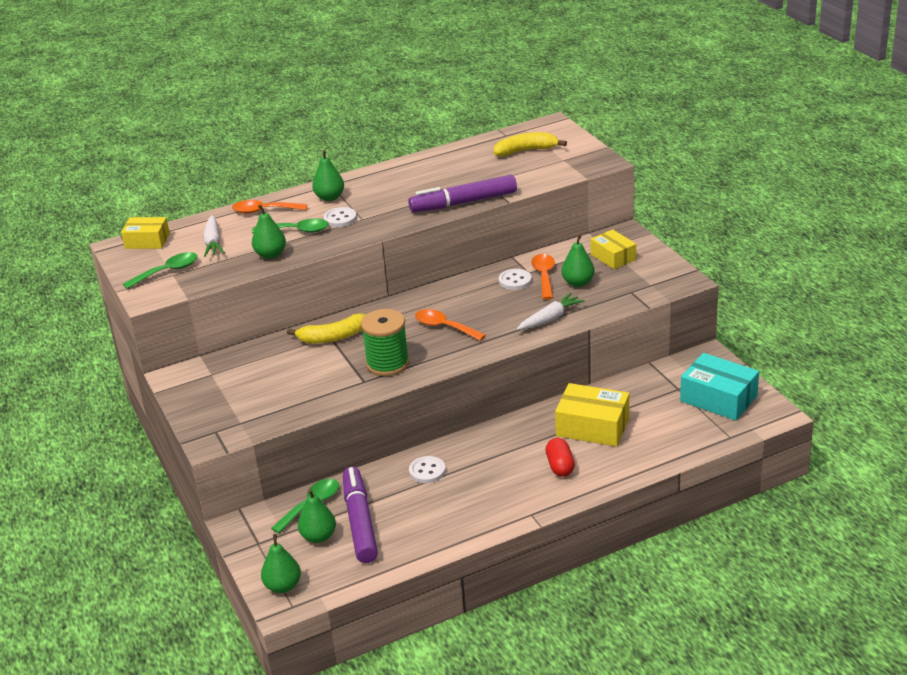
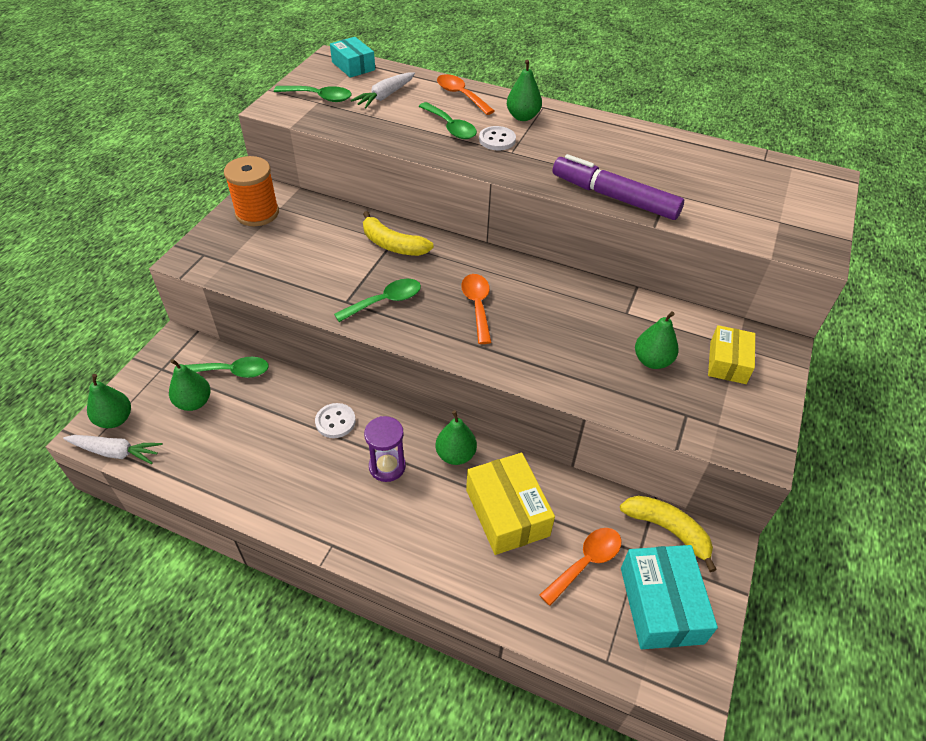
camera: 45 degrees right, 15 degrees up
yellow box [121,217,170,249] -> turquoise box [330,37,375,78]
green pear [252,204,286,259] -> green pear moved to [436,410,477,465]
purple marker [343,467,378,563] -> none
green spool [361,309,409,376] -> green spoon [334,279,421,322]
yellow banana [494,132,567,156] -> yellow banana moved to [620,496,717,572]
white button [499,269,532,290] -> none
white carrot [517,293,585,330] -> white carrot moved to [63,435,162,464]
orange spoon [531,254,555,300] -> orange spoon moved to [539,528,622,606]
red capsule [545,438,575,477] -> none
none -> orange spool [224,156,279,226]
none -> purple hourglass [364,416,406,482]

